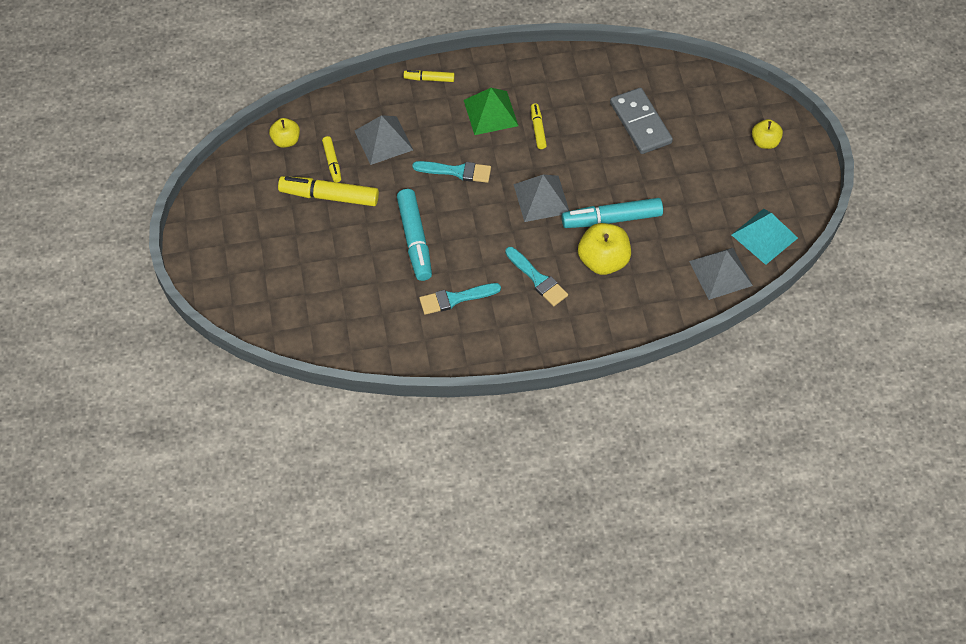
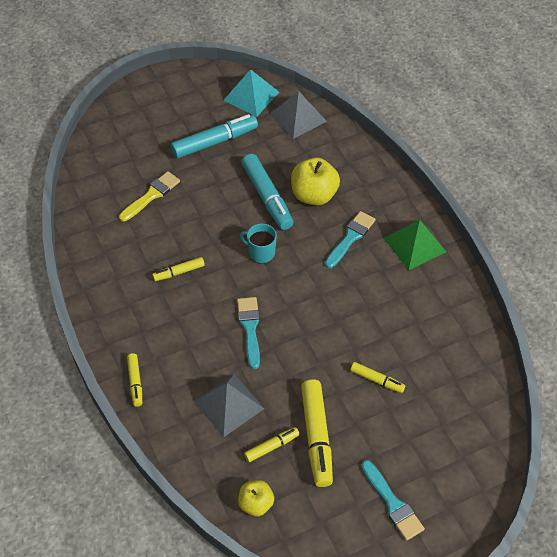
camera: 105 degrees left, 5 degrees down
turquoise marker [397,189,432,281] -> turquoise marker moved to [171,114,258,159]
turquoise brush [419,283,501,315] -> turquoise brush moved to [361,460,425,541]
green pyramid [464,88,518,135] -> green pyramid moved to [384,220,446,270]
grey pyramid [513,175,569,222] -> turquoise mug [240,223,277,264]
grey domino [610,88,673,154] -> yellow brush [119,171,180,222]
yellow apple [752,119,783,149] -> none
none -> yellow marker [350,362,405,393]

